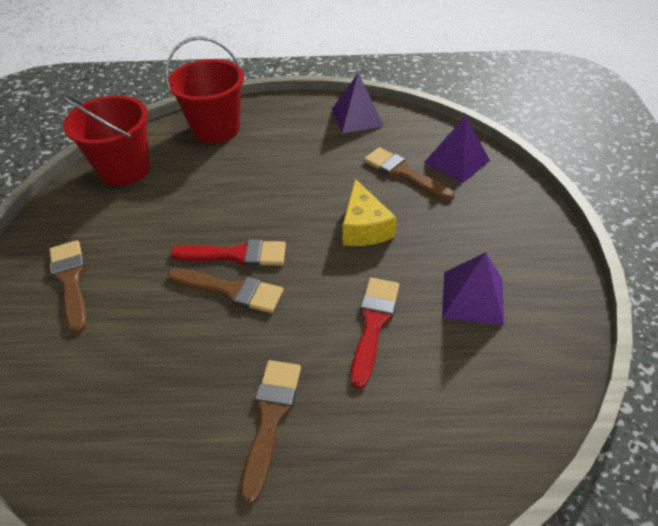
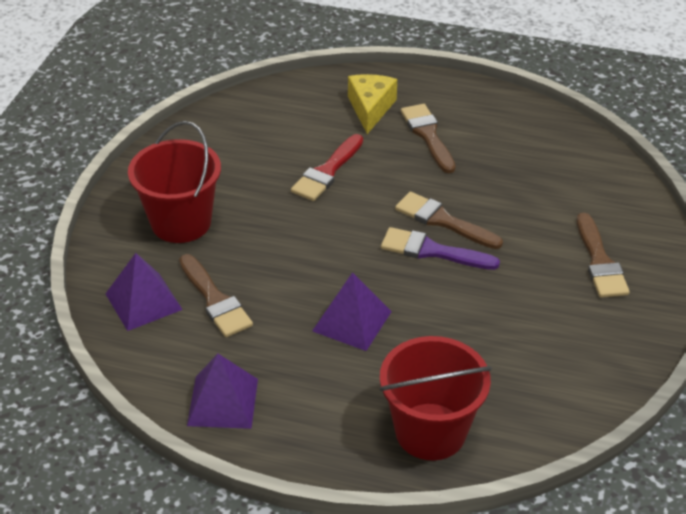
camera: 165 degrees left, 5 degrees down
red bucket [62,94,151,186] -> red bucket moved to [128,121,221,243]
red brush [170,239,286,266] -> purple brush [381,227,500,270]
brown brush [240,360,301,504] -> brown brush turned 135 degrees clockwise [401,104,456,173]
yellow cheese [342,179,397,246] -> yellow cheese moved to [348,74,397,134]
purple pyramid [442,252,504,326] -> purple pyramid moved to [312,272,392,351]

